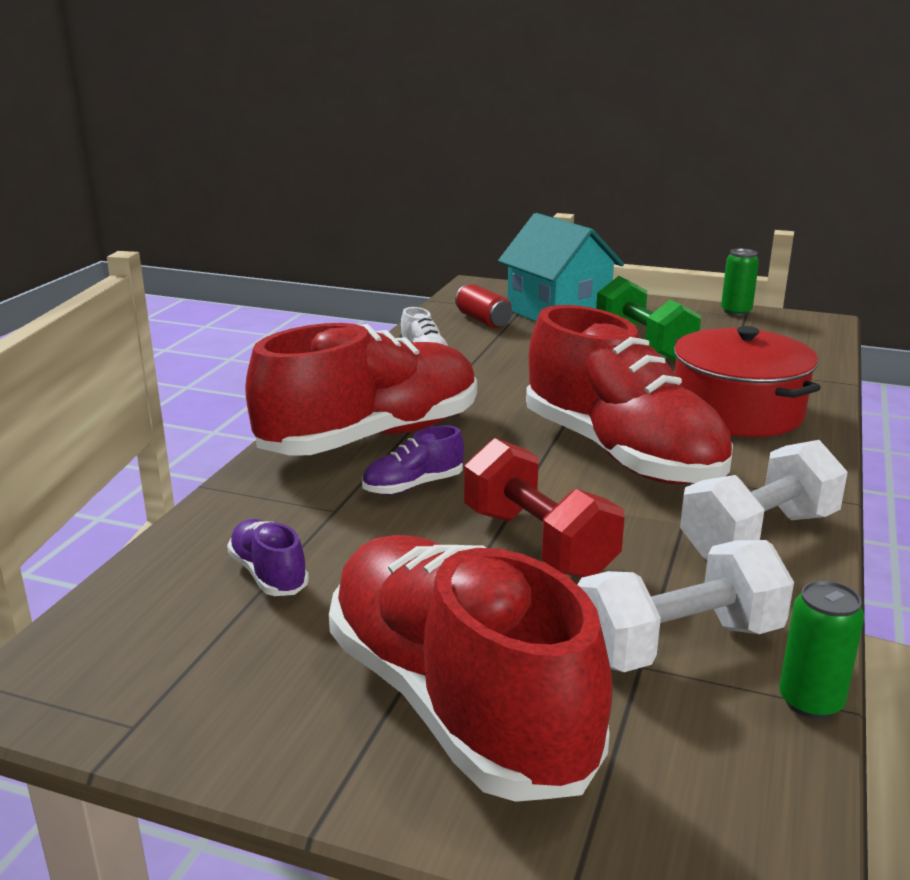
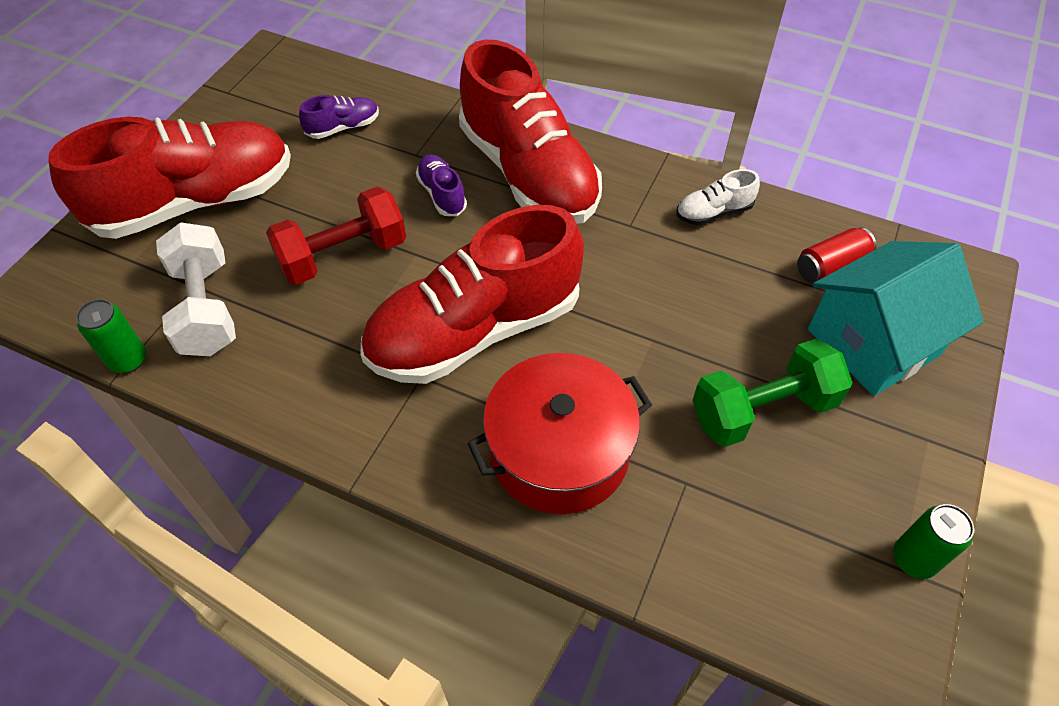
camera: 95 degrees right, 30 degrees up
white dumbbell [680,440,848,560] -> none

